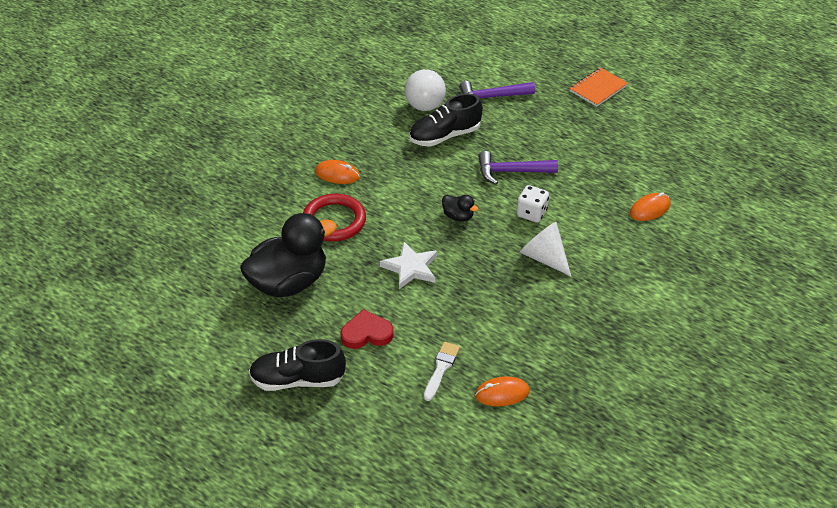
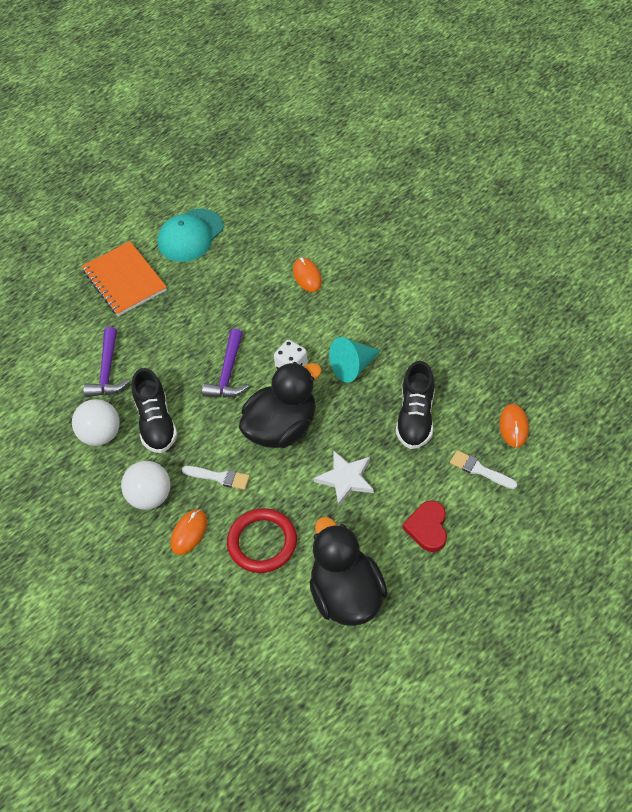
camera: 75 degrees left, 10 degrees up
black shoe [249,339,346,391] -> black shoe moved to [396,361,434,449]
black duck [442,195,478,222] -> black duck [239,362,322,448], size x2.36
white cone [520,222,571,276] -> turquoise cone [329,337,381,383]
orange notebook [570,68,628,107] -> orange notebook [82,241,167,316], size x1.51
none -> white ball [121,461,171,510]
none -> turquoise cap [158,209,224,262]
none -> white brush [182,466,250,490]

